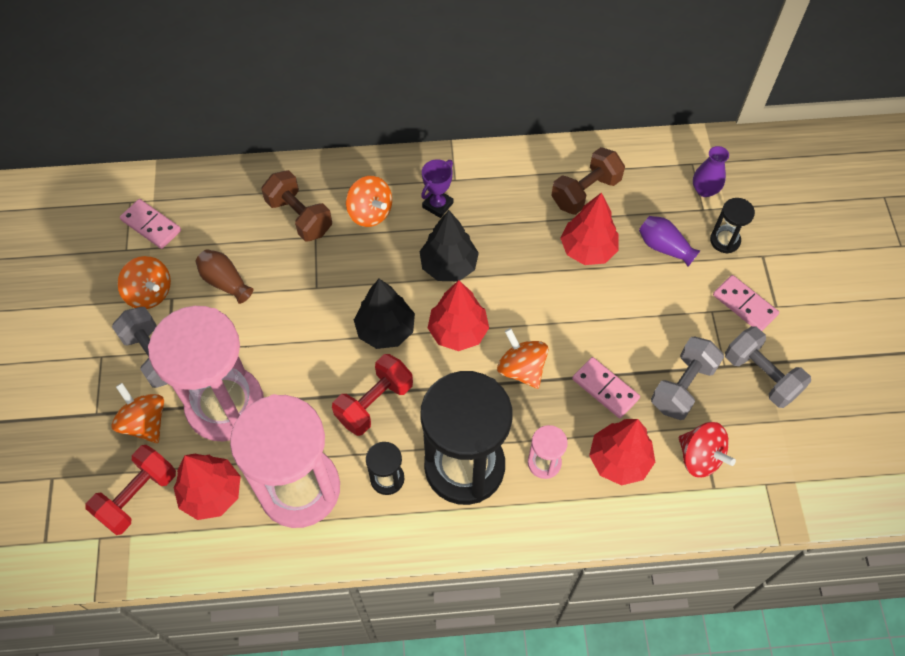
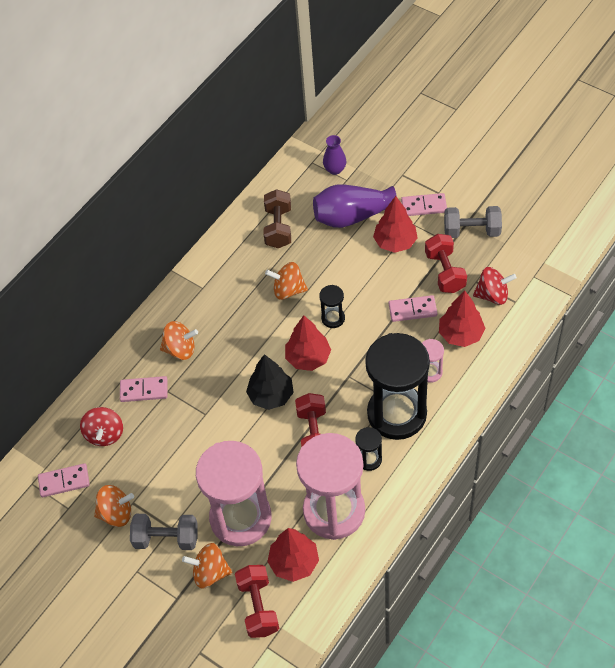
camera: 45 degrees left, 5 degrees down
brown vase [196,249,253,304] -> none
brown dumbbell [261,170,332,242] -> pink domino [120,376,168,402]
black tree [419,210,479,281] -> none
purple trophy [421,159,453,218] -> none
orange spinning top [497,328,548,389] -> orange spinning top moved to [265,262,308,300]
red tree [560,192,619,265] -> red tree moved to [373,196,418,253]
purple vase [639,216,700,267] -> purple vase [313,185,397,228], size x1.77
grey dumbbell [651,336,724,420] -> red dumbbell [425,234,467,293]
black hourglass [710,198,755,254] -> black hourglass moved to [319,285,345,328]
none -> red spinning top [80,407,123,446]

